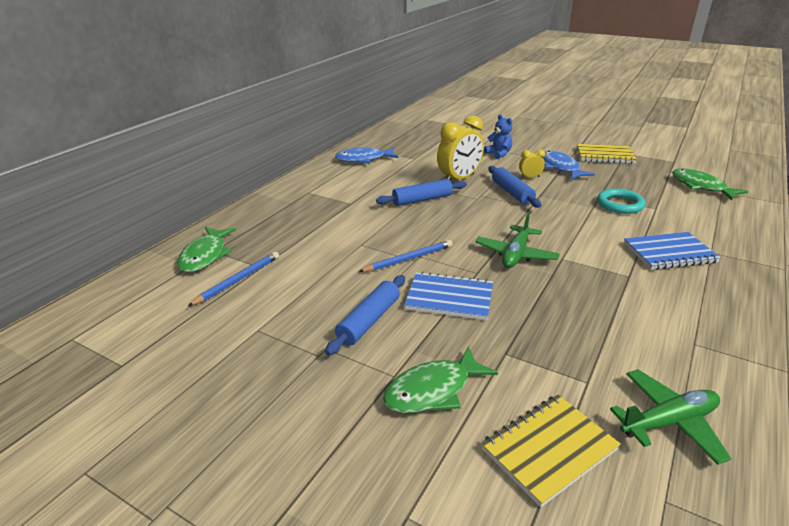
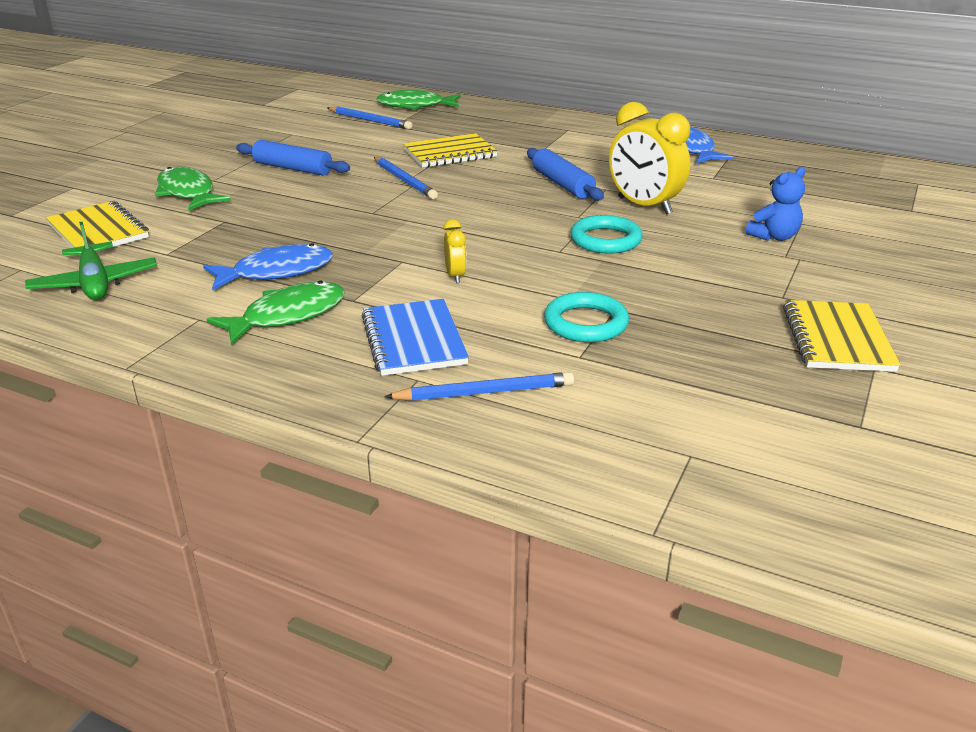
camera: 85 degrees right, 0 degrees up
blue notebook [404,271,493,320] -> none
green plane [476,212,560,268] -> none
blue rolling pin [488,166,541,208] -> turquoise ring [570,215,643,254]
yellow clock [519,149,545,178] -> yellow clock moved to [443,219,467,283]
blue fish [541,151,595,180] -> blue fish moved to [203,243,333,290]
green fish [672,168,748,200] -> green fish moved to [207,281,345,345]
none -> blue pencil [384,372,574,401]
none -> yellow notebook [403,133,498,168]

